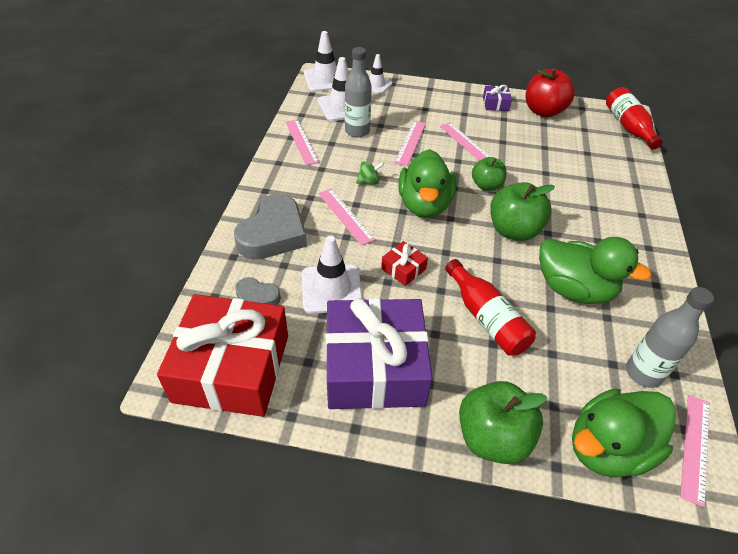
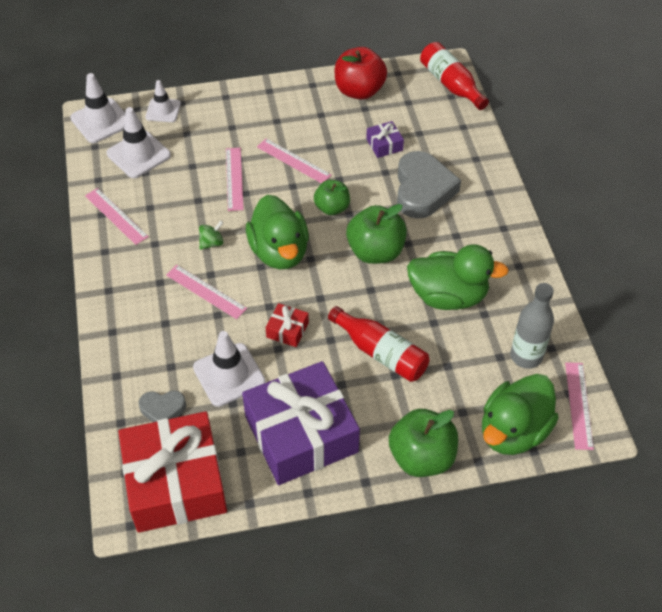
camera: 20 degrees left, 5 degrees up
grey heart [234,194,307,260] -> grey heart moved to [397,151,461,219]
grey bottle [345,47,372,138] -> none
purple gift [483,85,512,111] -> purple gift moved to [366,121,404,158]

